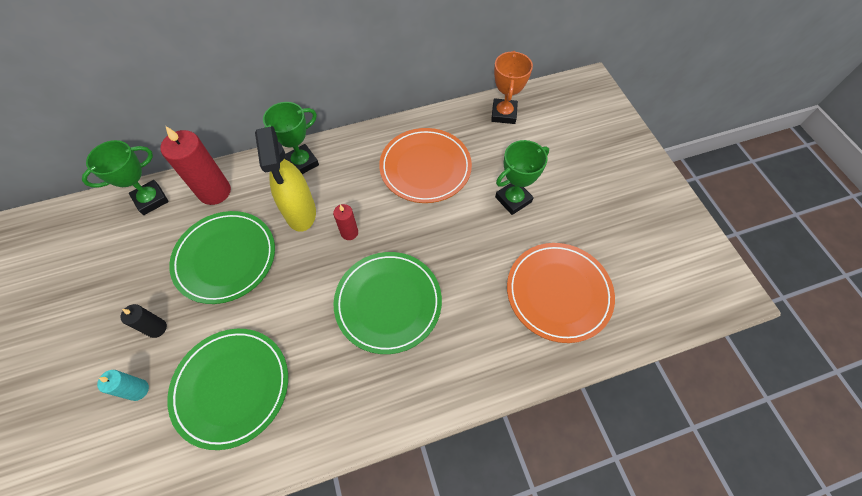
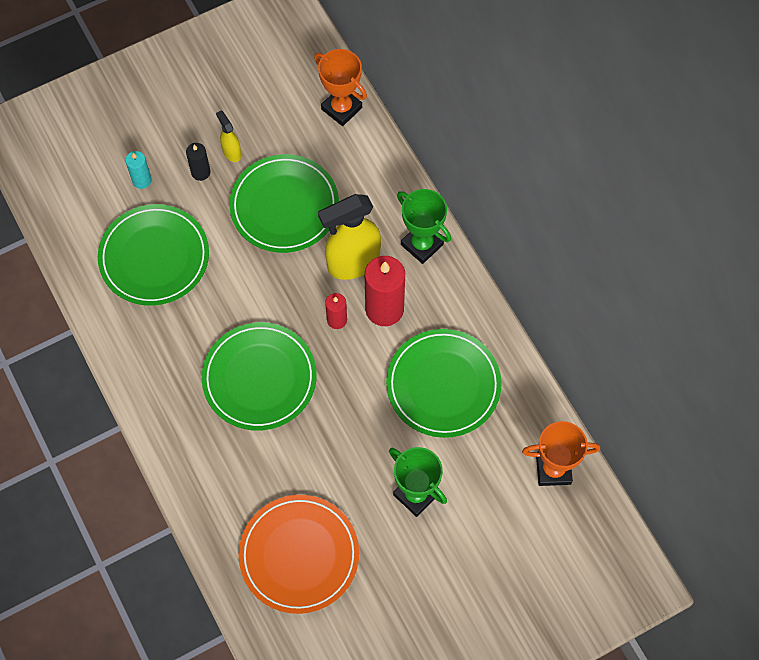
camera: 80 degrees right, 5 degrees up
green trophy [82,140,169,215] -> orange trophy [314,49,367,126]
red candle [160,126,231,205] -> red candle moved to [365,256,405,326]
orange plate [379,128,472,203] -> green plate [386,329,502,438]
none -> yellow spray bottle [216,111,241,162]

